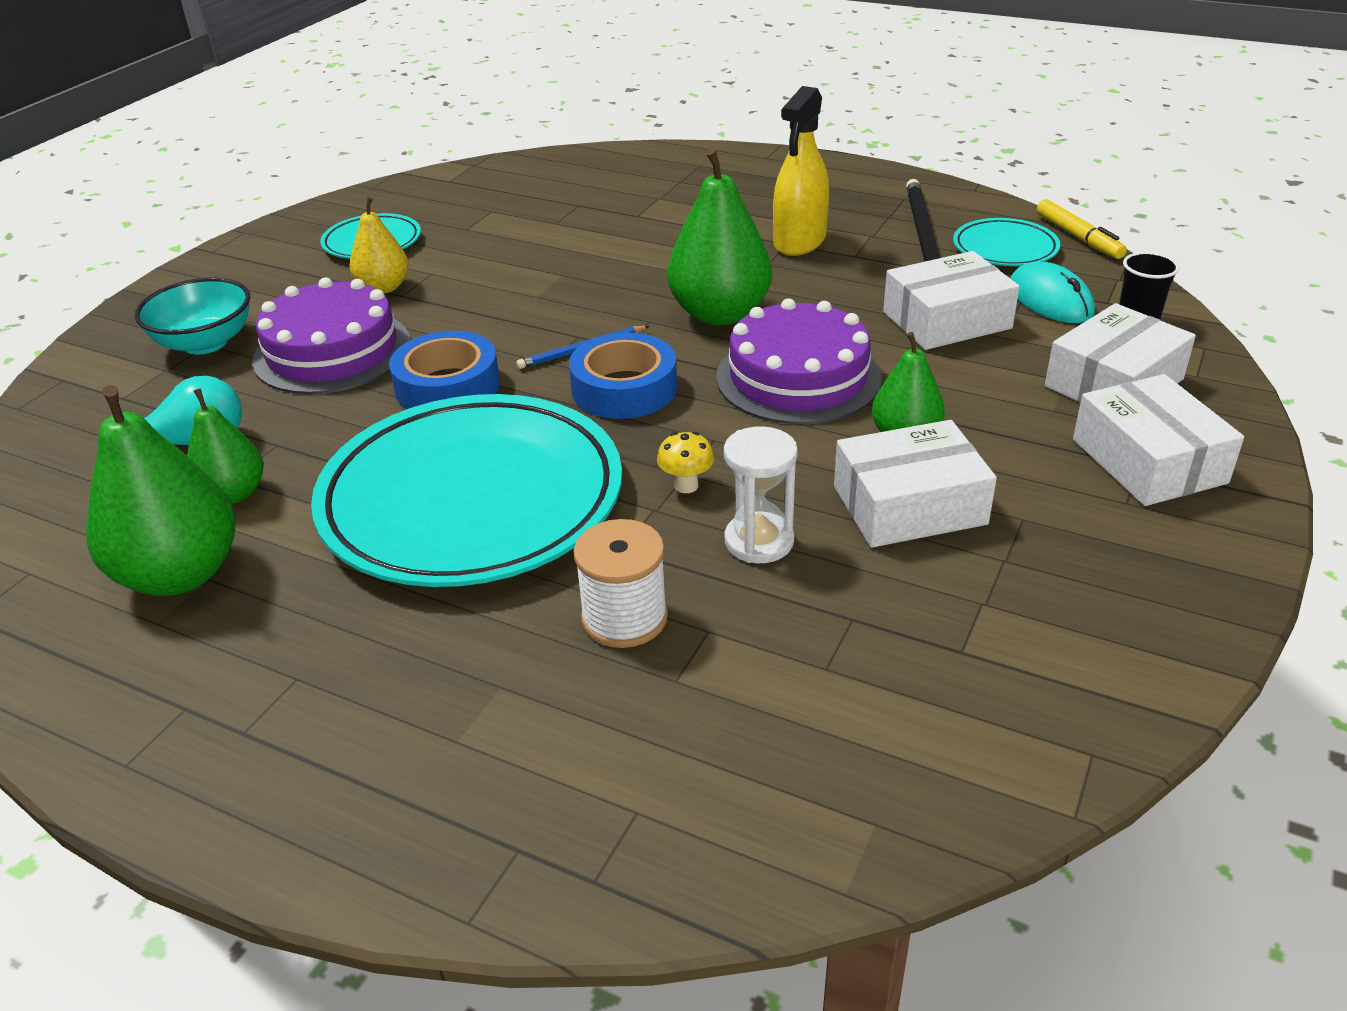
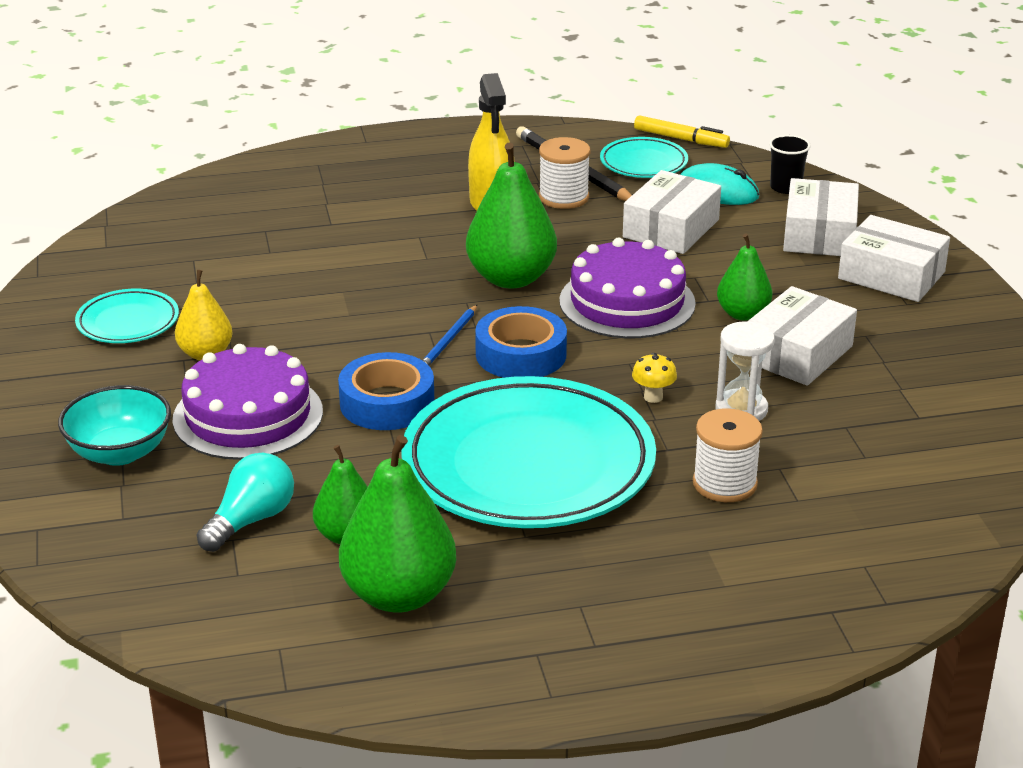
camera: 40 degrees left, 5 degrees down
none -> white spool [539,137,590,209]

